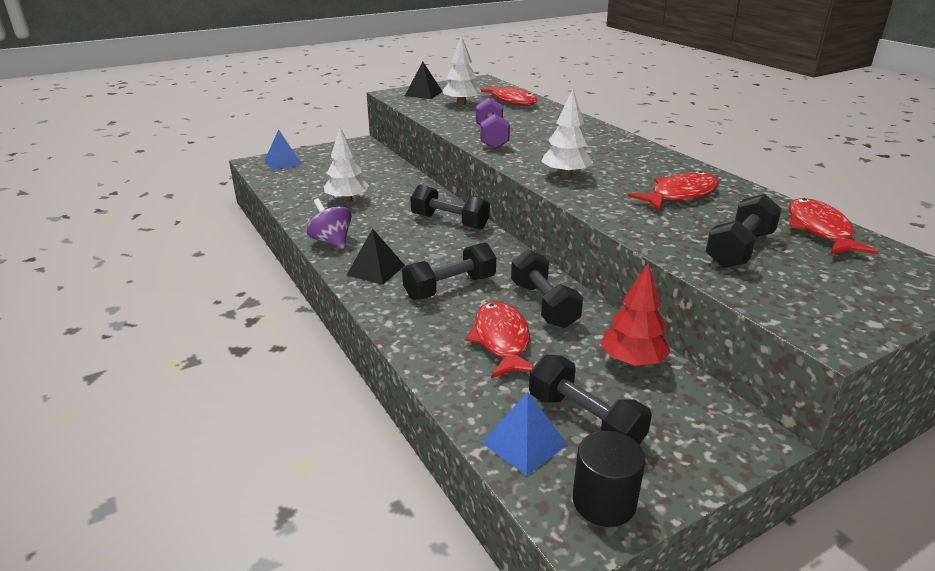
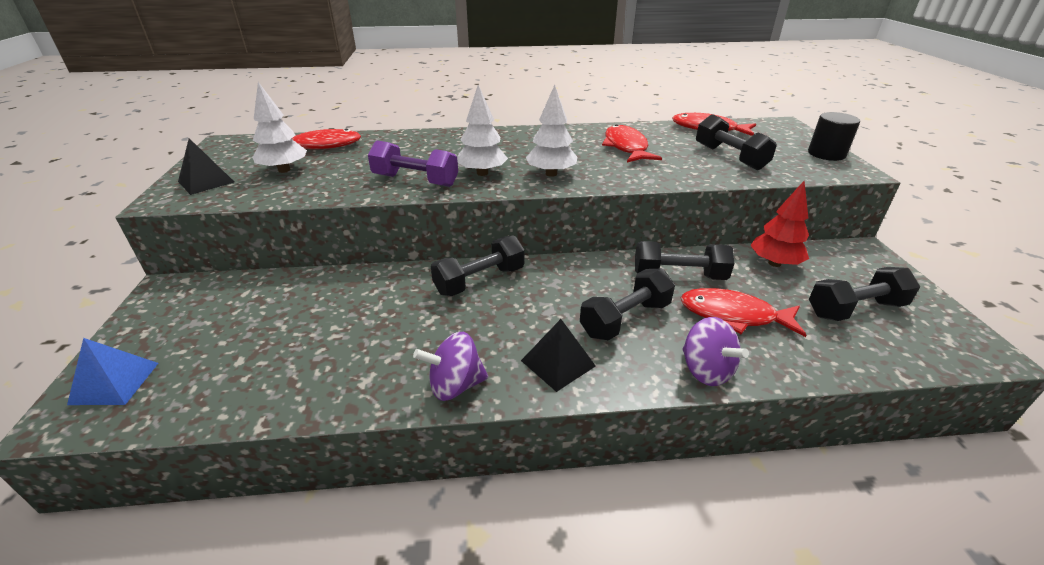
camera: 65 degrees left, 5 degrees up
white tree [324,128,369,203] -> white tree moved to [457,85,508,176]
black dumbbell [402,243,496,300] -> black dumbbell turned 60 degrees clockwise [580,268,675,341]
blue pyramid [482,392,568,476] -> none
black cylinder [572,431,645,527] -> black cylinder moved to [808,112,860,161]
none -> purple spinning top [682,317,749,386]

